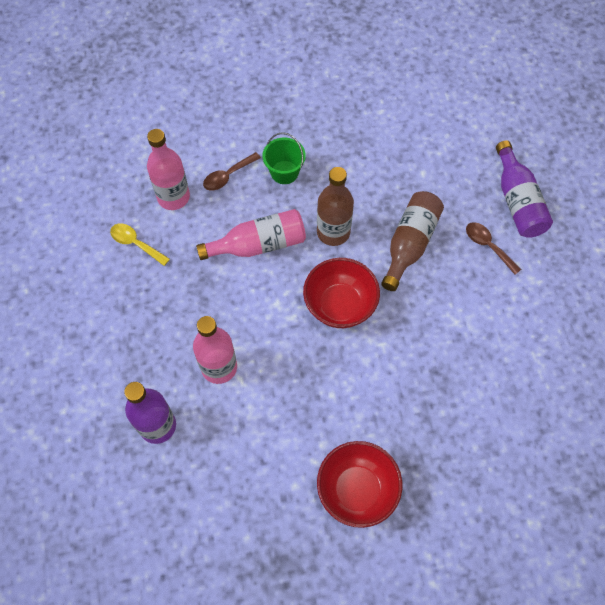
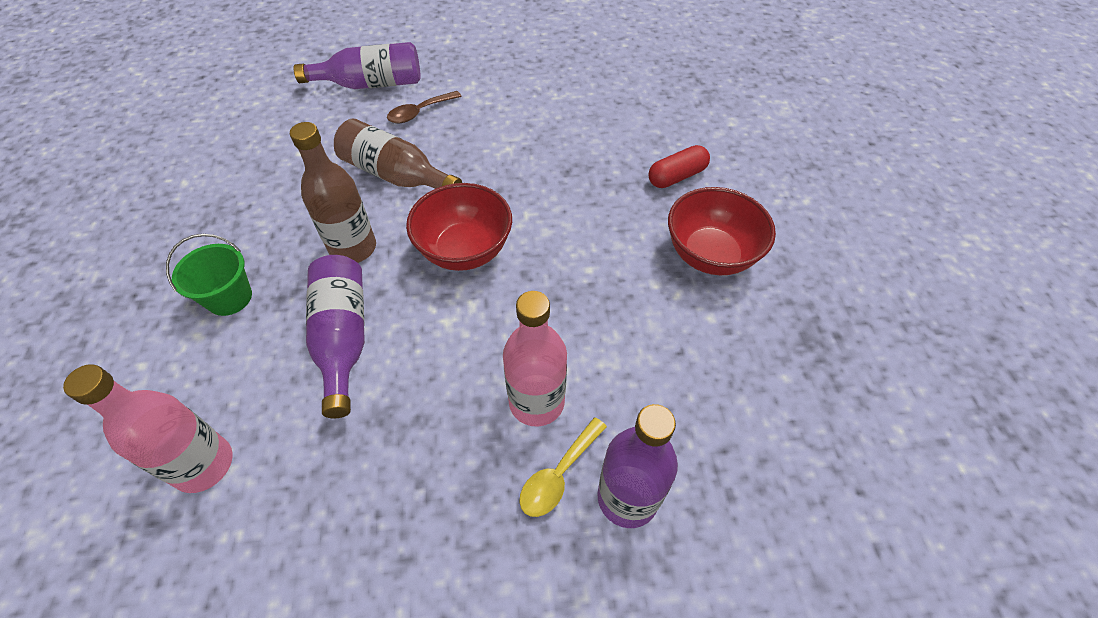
camera: 85 degrees left, 10 degrees down
yellow spoon [110,223,170,266] -> yellow spoon moved to [519,417,607,517]
pink bottle [196,209,306,260] -> purple bottle [306,255,365,418]
brown spoon [203,152,261,191] -> none
none -> red capsule [648,145,710,188]

